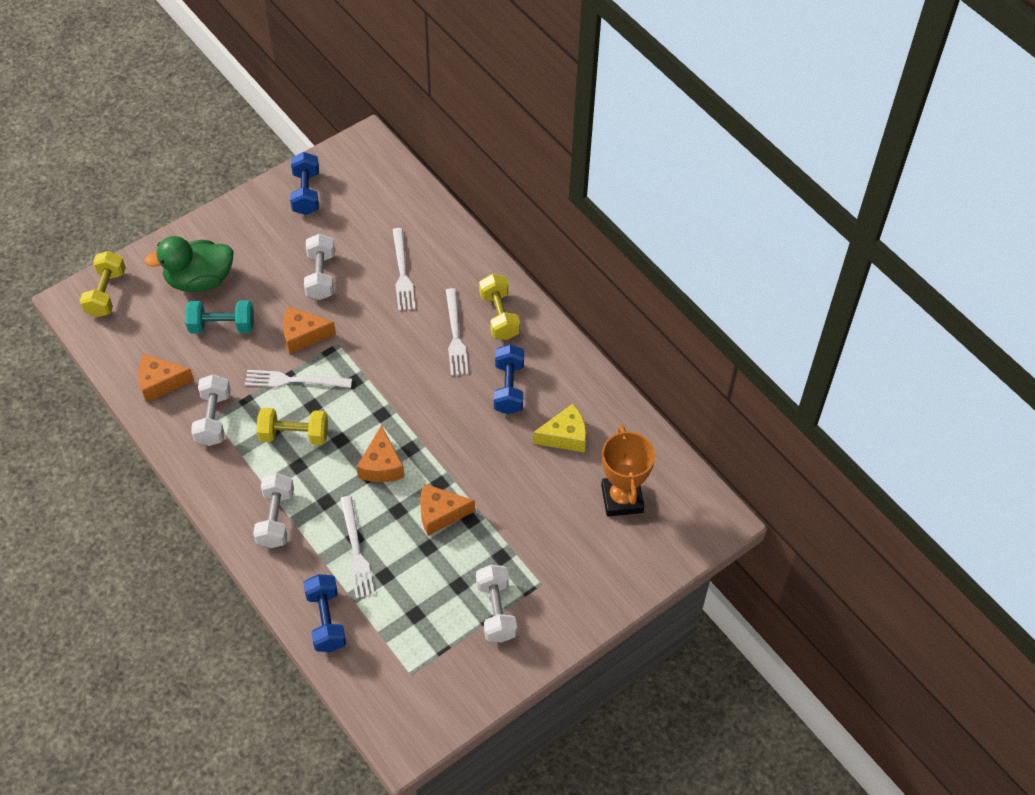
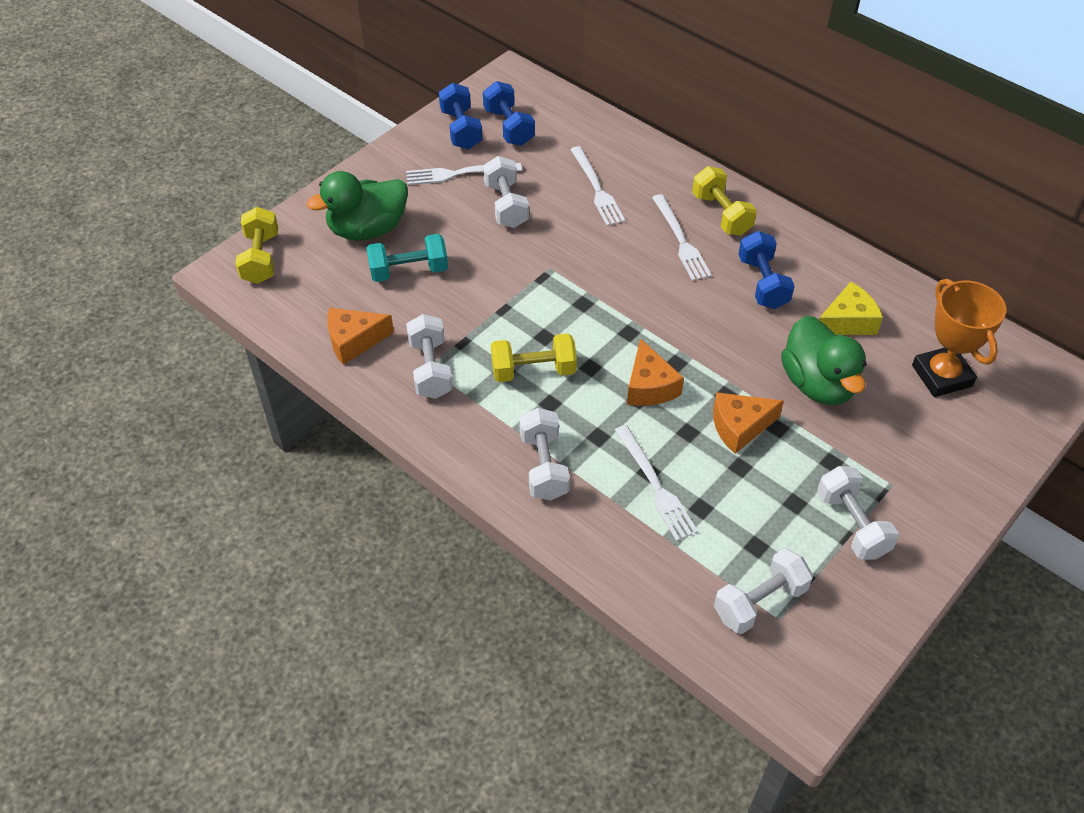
camera: 10 degrees left, 5 degrees down
white fork [245,370,352,388] -> white fork moved to [406,163,522,185]
orange cheese [283,306,336,354] -> none
blue dumbbell [304,574,346,652] -> blue dumbbell moved to [483,81,535,146]
none -> white dumbbell [714,548,813,634]
none -> green duck [781,316,867,405]

